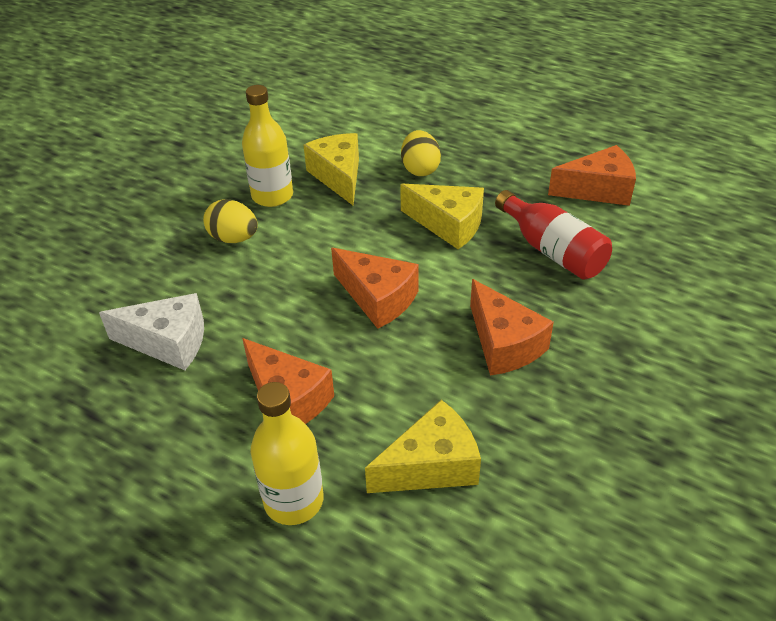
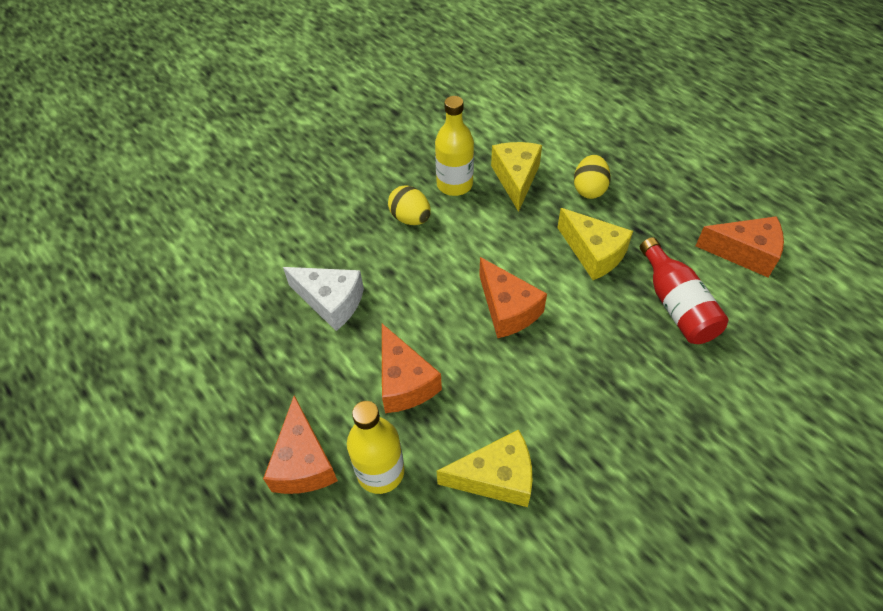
camera: 20 degrees right, 10 degrees up
orange cheese [470,279,554,376] -> orange cheese moved to [263,395,338,494]

